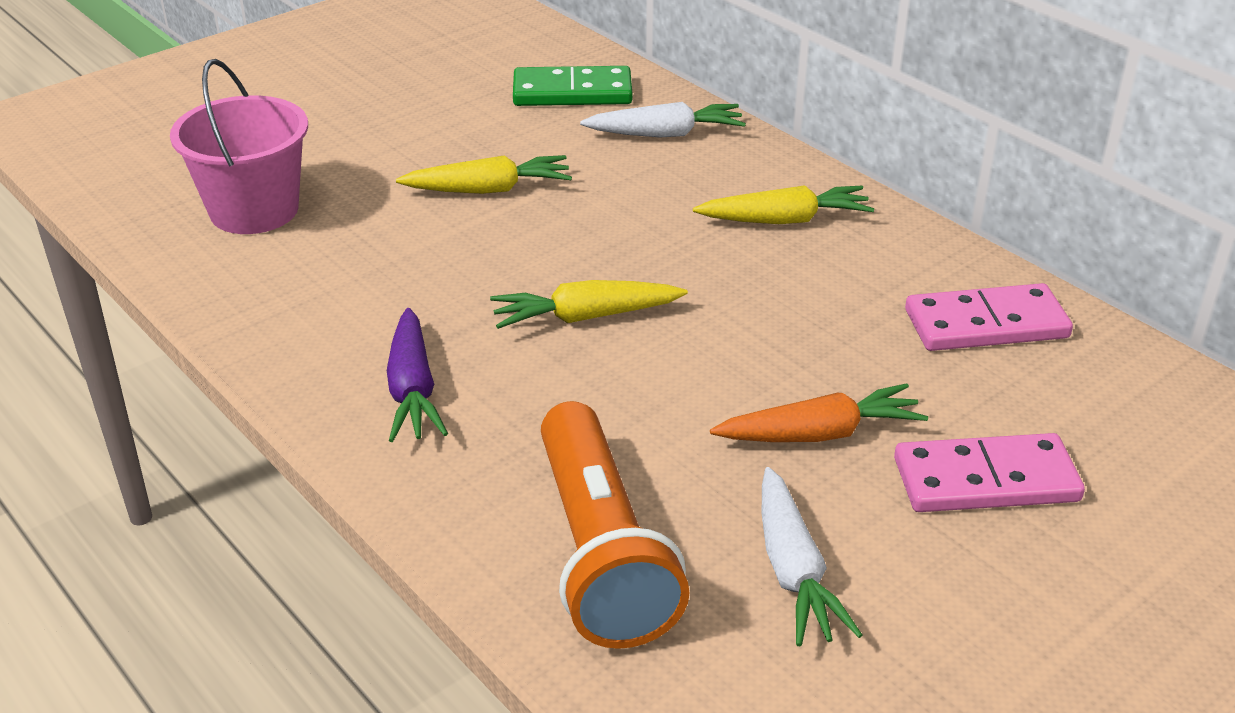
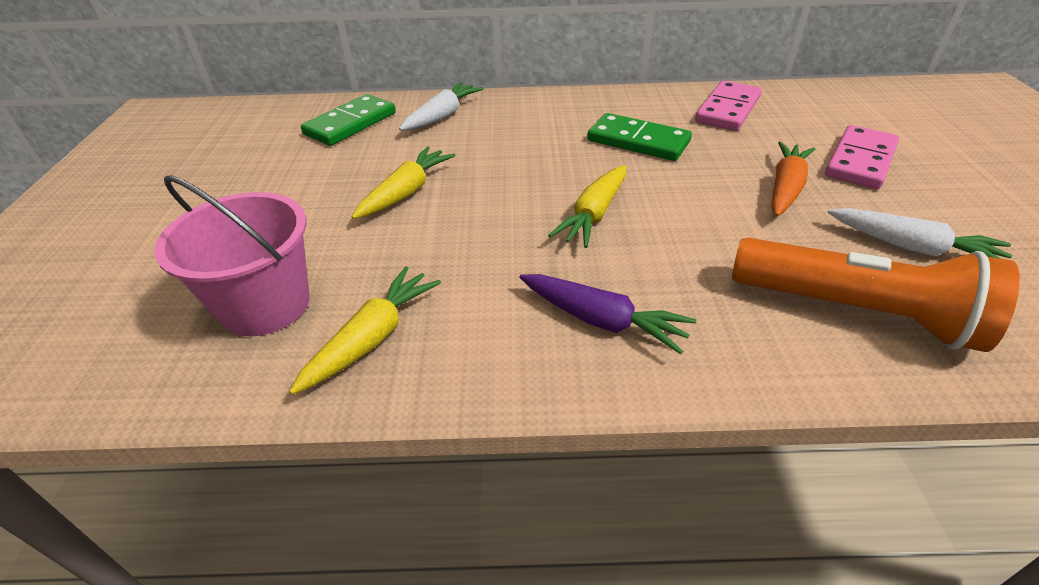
camera: 50 degrees left, 5 degrees up
yellow carrot [693,185,874,224] -> yellow carrot moved to [289,267,441,395]
none -> green domino [587,113,692,161]

